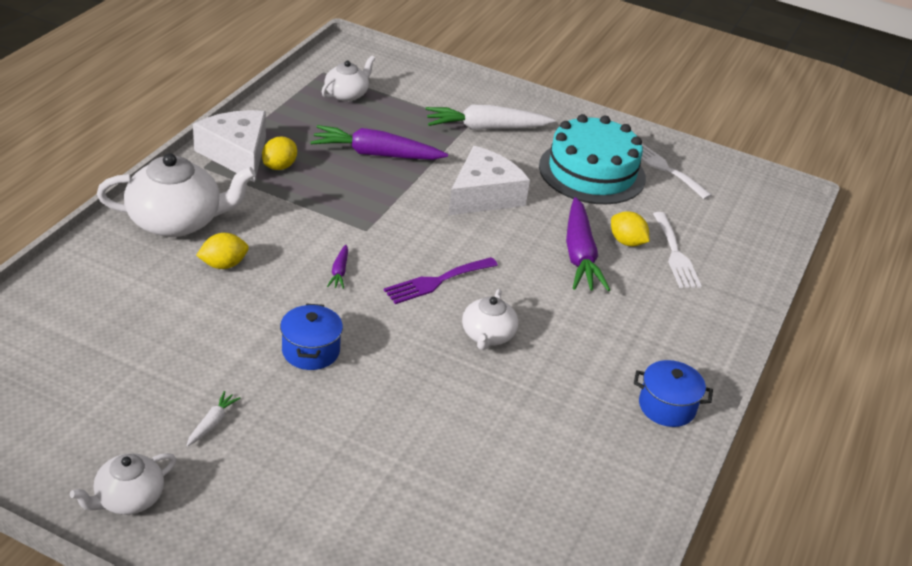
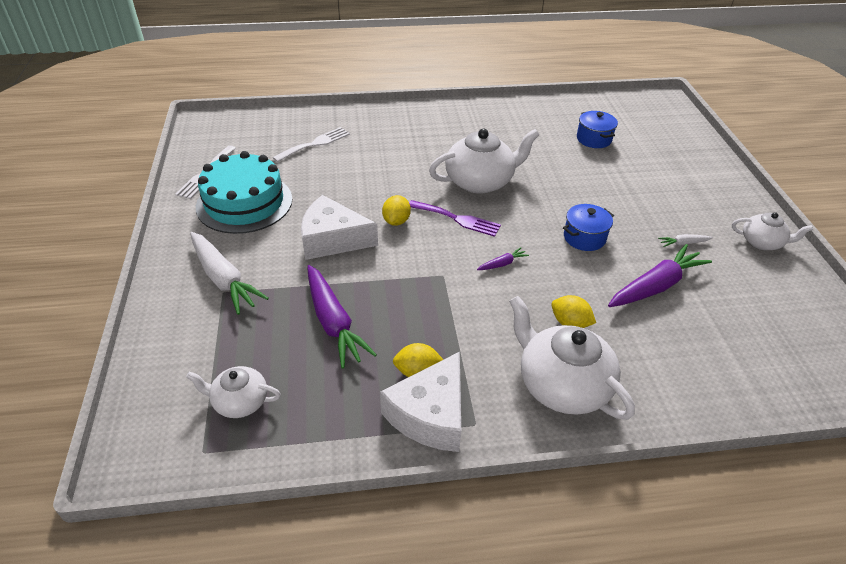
camera: 120 degrees left, 5 degrees up
white teapot [462,289,518,350] -> white teapot [429,129,539,194], size x1.77
purple carrot [566,197,610,291] -> purple carrot moved to [608,244,712,307]
yellow lemon [611,211,649,246] -> yellow lemon moved to [382,195,411,226]
blue pot [634,360,713,427] -> blue pot moved to [577,111,618,148]

